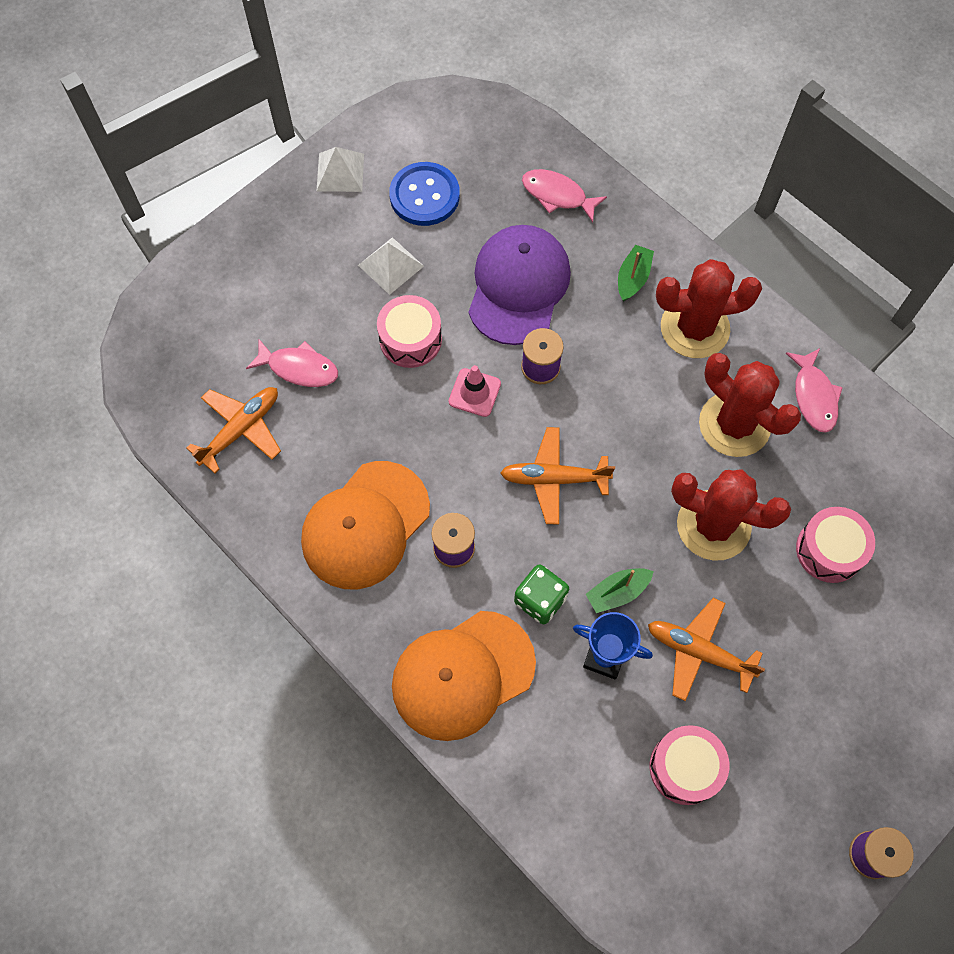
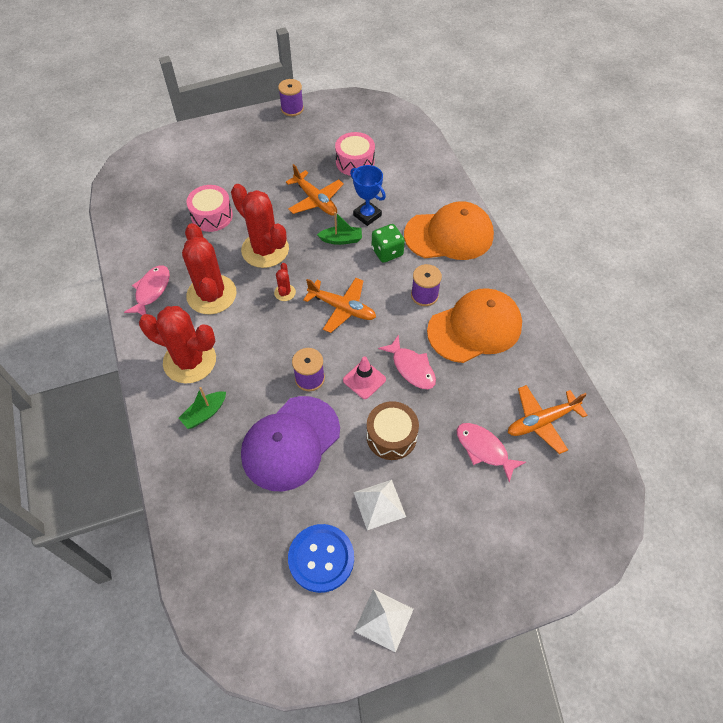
camera: 155 degrees left, 10 degrees down
pink drum [377,295,442,368] -> brown drum [366,401,419,460]
pink fish [522,169,607,222] -> pink fish moved to [378,335,436,389]
none -> red cactus [274,263,296,301]

